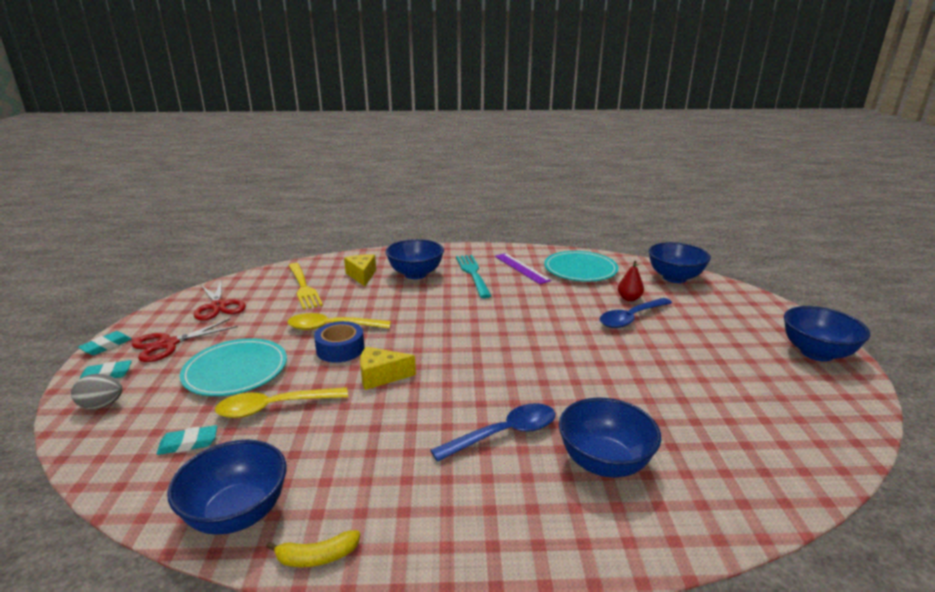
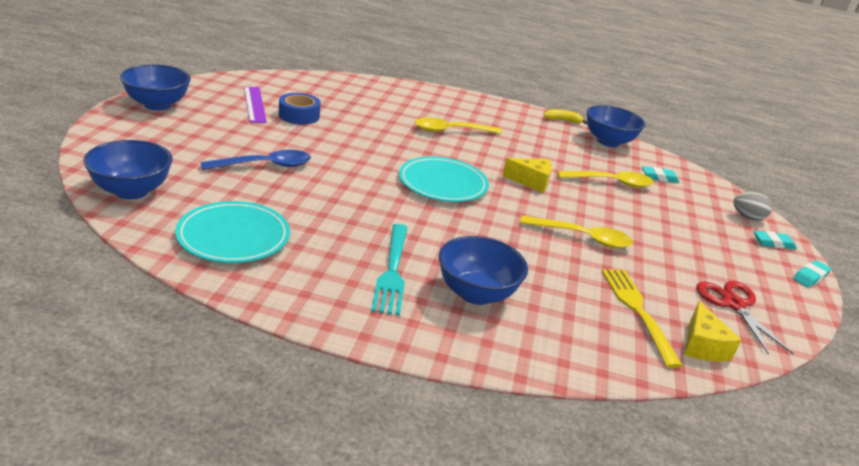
camera: 170 degrees left, 5 degrees up
red scissors [132,318,238,362] -> none
turquoise plate [180,338,287,396] -> turquoise plate moved to [399,156,489,202]
blue tape [314,321,364,363] -> blue tape moved to [279,93,321,125]
yellow cheese [344,254,376,286] -> yellow cheese moved to [684,301,741,361]
blue spoon [431,403,555,462] -> yellow spoon [415,118,502,134]
purple ruler [495,253,551,284] -> purple ruler moved to [244,87,267,123]
blue bowl [559,398,661,478] -> none
red pear [618,260,644,301] -> none

